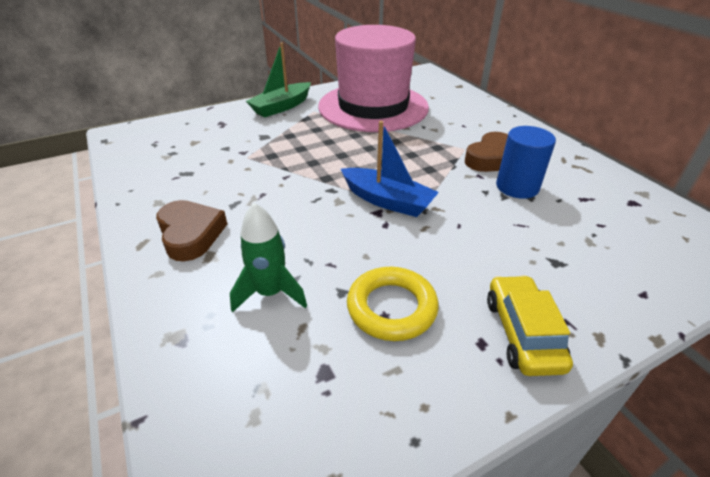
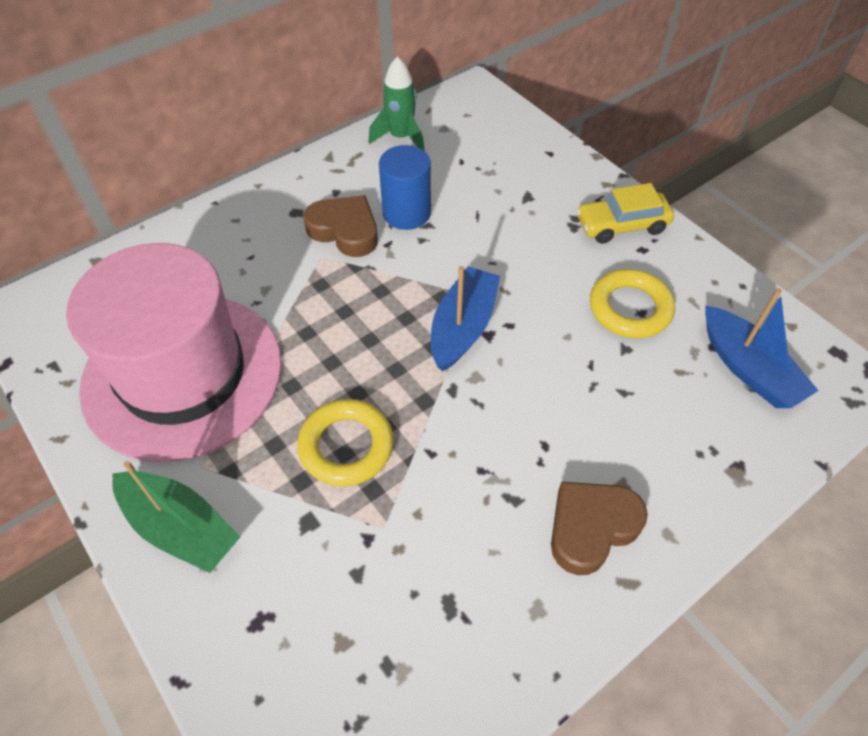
camera: 100 degrees left, 15 degrees up
green rocket [230,203,307,313] -> green rocket moved to [369,56,425,151]
none -> yellow ring [297,399,394,486]
none -> blue boat [705,288,819,408]

